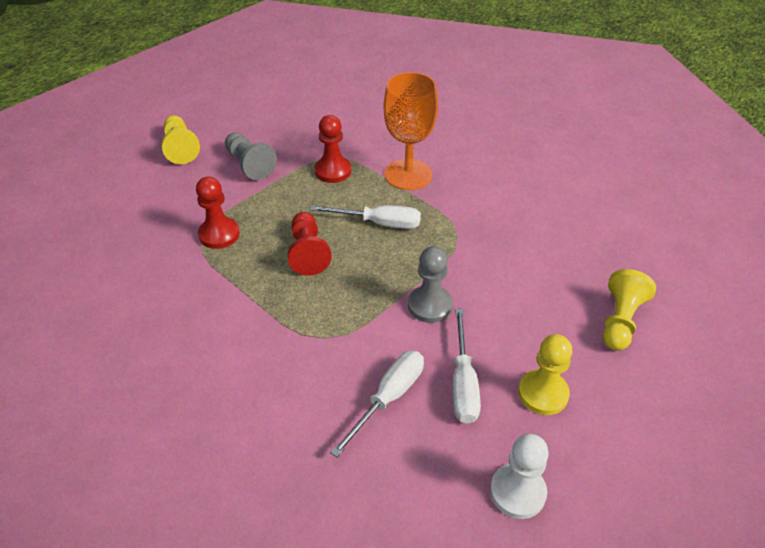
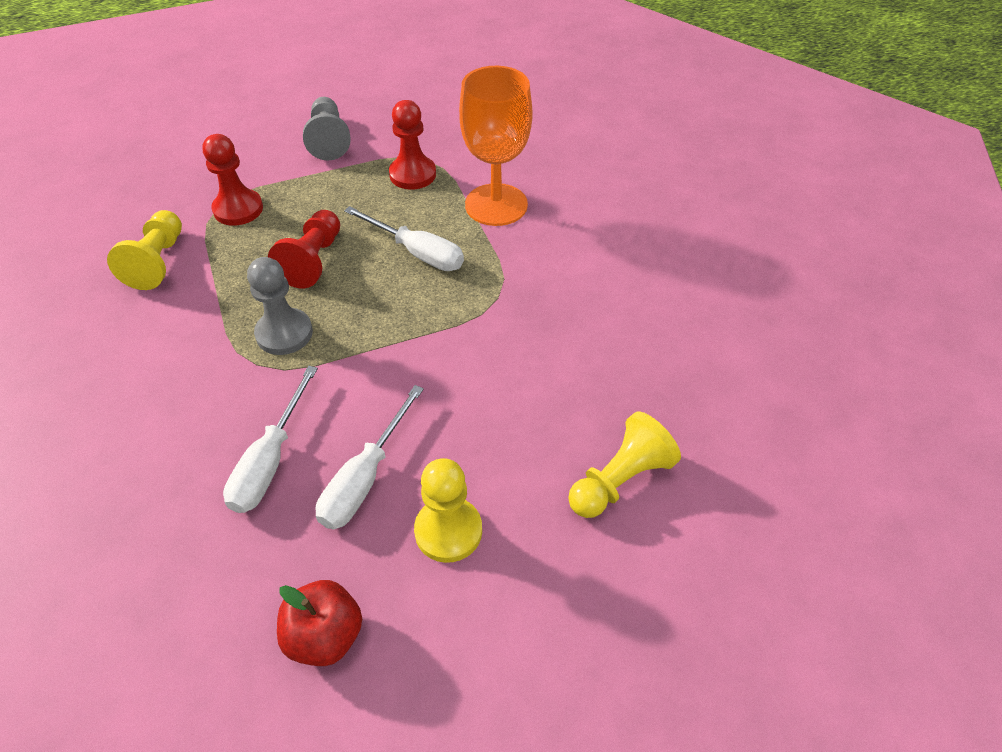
camera: 25 degrees right, 5 degrees up
yellow pawn [161,115,200,164] -> yellow pawn moved to [107,210,182,290]
white screwdriver [330,351,424,458] -> white screwdriver turned 135 degrees clockwise [223,366,318,513]
grey pawn [408,246,453,323] -> grey pawn moved to [247,257,313,355]
white pawn [490,434,549,519] -> red apple [277,580,362,666]

